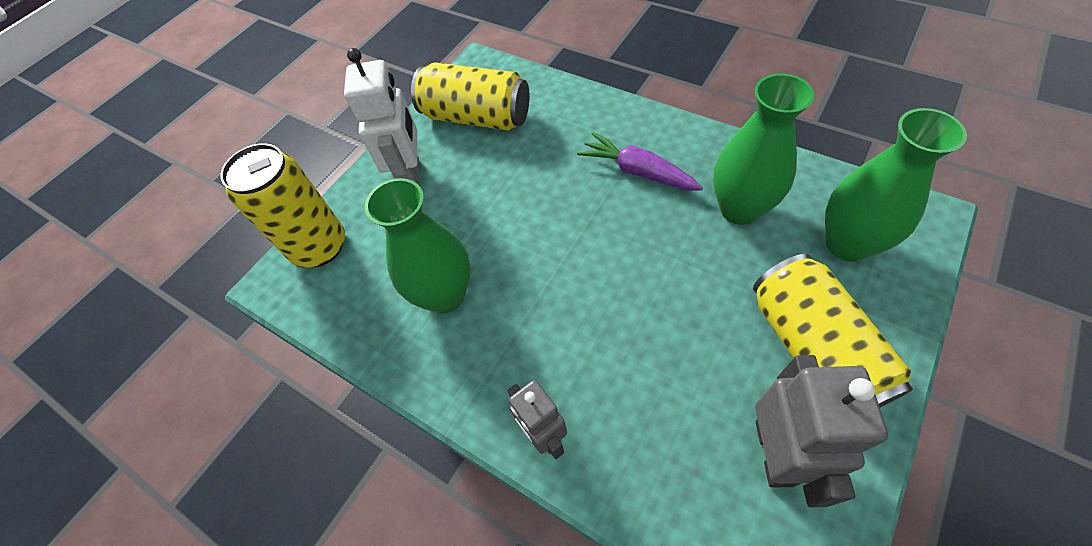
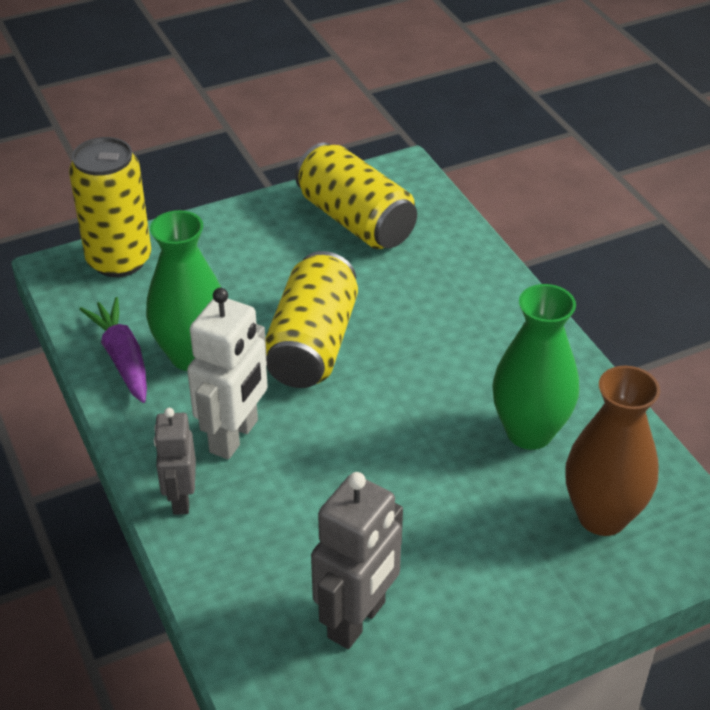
camera: 25 degrees right, 15 degrees down
white robot [344,48,419,185] -> white robot moved to [187,288,268,459]
purple carrot [577,132,703,191] -> purple carrot moved to [79,297,147,403]
yellow can [753,254,913,407] -> yellow can moved to [265,251,358,388]
green vase [825,108,967,262] -> brown vase [565,366,660,536]

